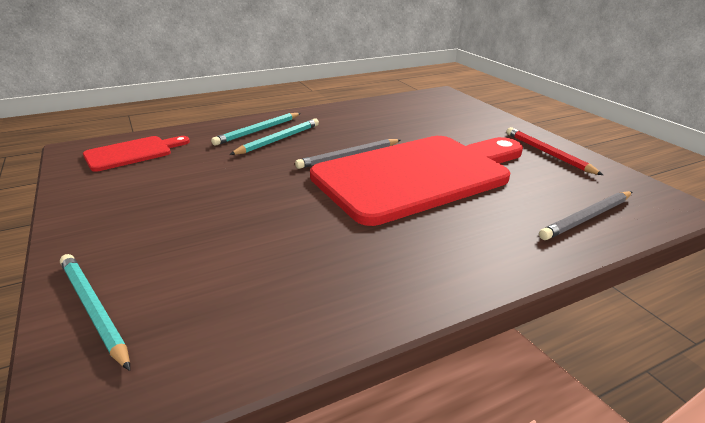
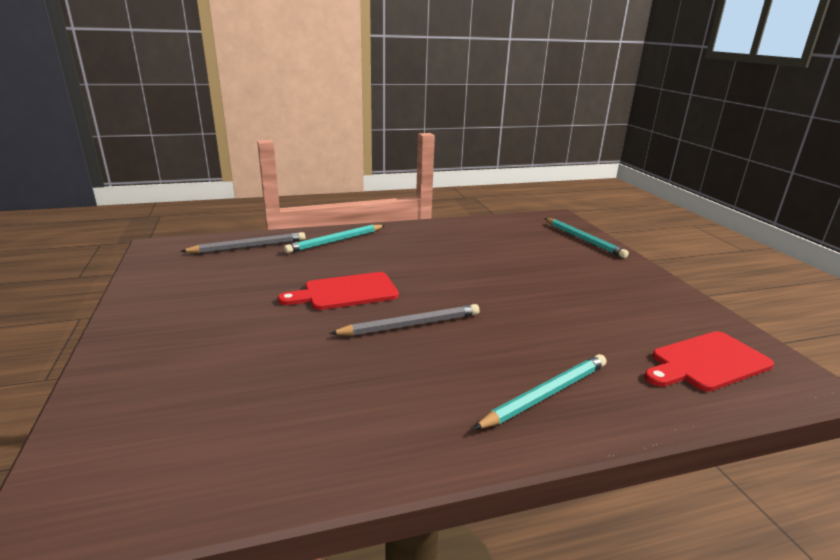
camera: 170 degrees left, 5 degrees down
turquoise pencil [229,118,319,155] -> turquoise pencil moved to [284,225,385,253]
red cutting board [310,136,523,226] -> red cutting board [278,272,399,310], size x0.45
red pencil [506,127,603,175] -> none

